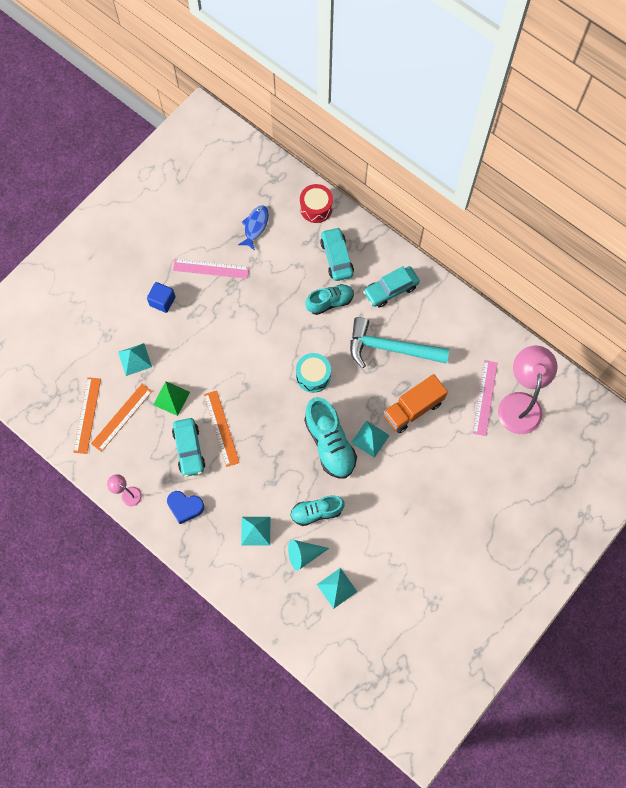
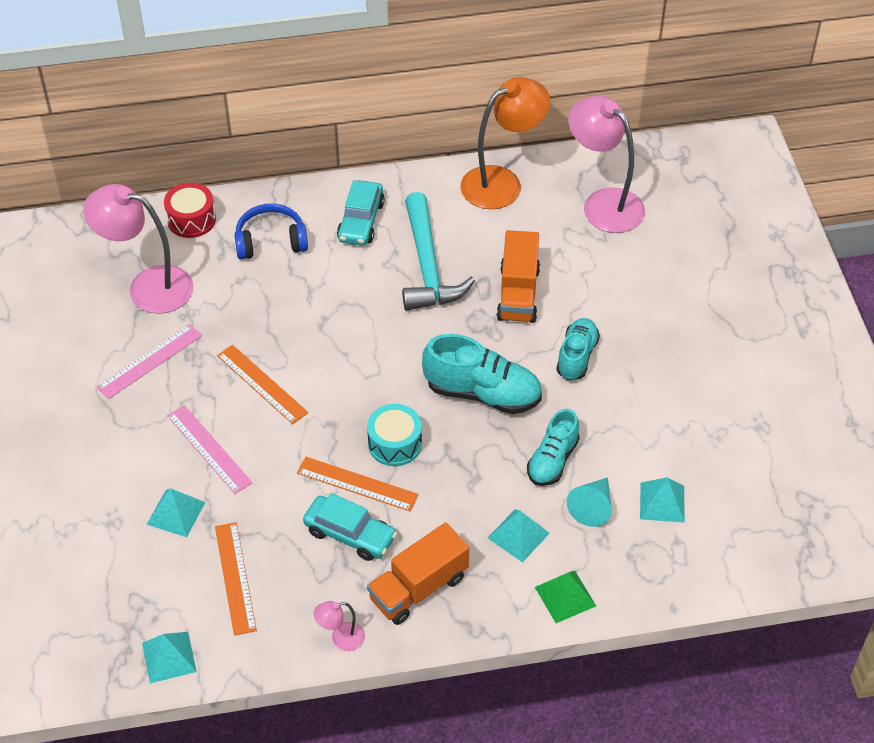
camera: 50 degrees left, 20 degrees down
orange ruler [73,377,101,454] -> orange ruler moved to [217,345,308,424]
blue cube [147,282,176,313] -> none
green pyramid [153,381,190,416] -> green pyramid moved to [535,570,596,623]
blue heart [167,491,204,524] -> orange truck [367,523,469,625]
blue fish [238,205,269,251] -> pink lamp [83,184,193,314]
turquoise drum [296,353,331,393] -> turquoise drum moved to [367,404,422,466]
turquoise shoe [305,284,354,315] -> turquoise shoe moved to [556,318,600,380]
turquoise car [320,227,354,281] -> blue headphones [234,204,308,260]
turquoise hammer [350,317,450,368] -> turquoise hammer turned 60 degrees counterclockwise [402,192,475,311]
turquoise pyramid [351,420,390,458] -> turquoise pyramid moved to [142,632,197,683]
pink ruler [473,360,498,436] -> pink ruler moved to [167,405,252,494]
none -> orange lamp [460,77,550,209]

